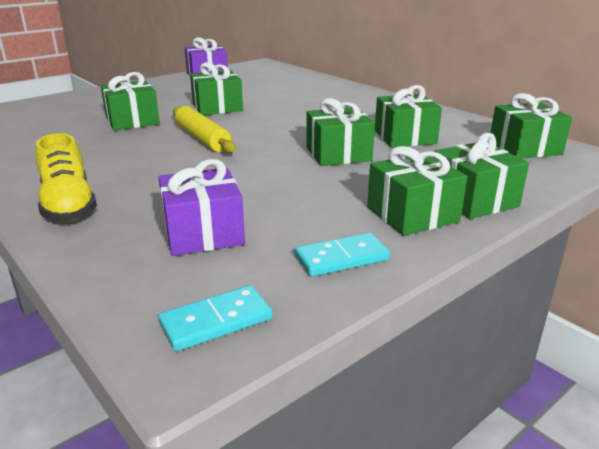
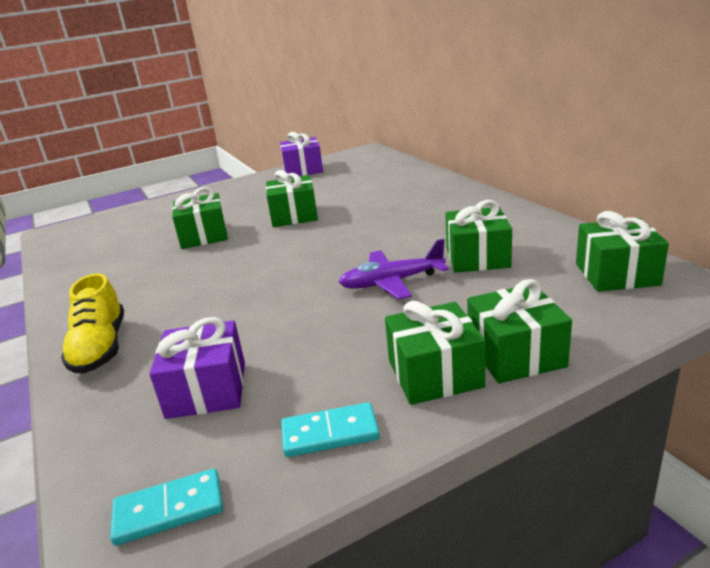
camera: 15 degrees right, 0 degrees up
yellow rolling pin [173,106,236,153] -> none
green gift [306,98,375,166] -> purple plane [339,239,448,300]

